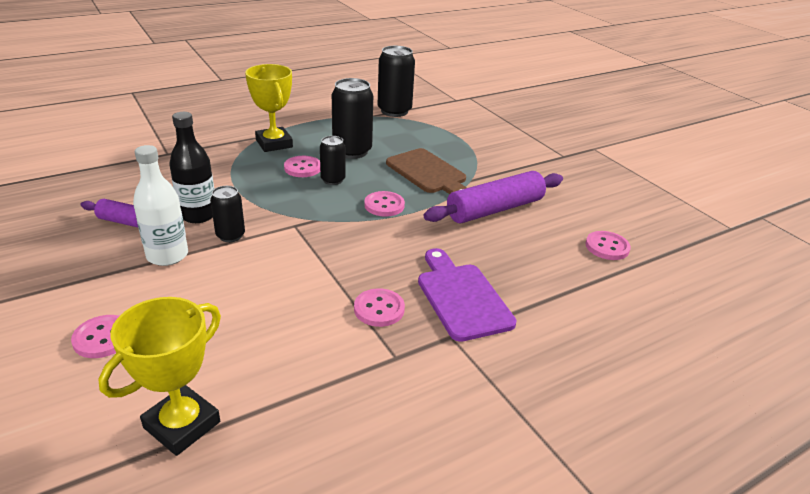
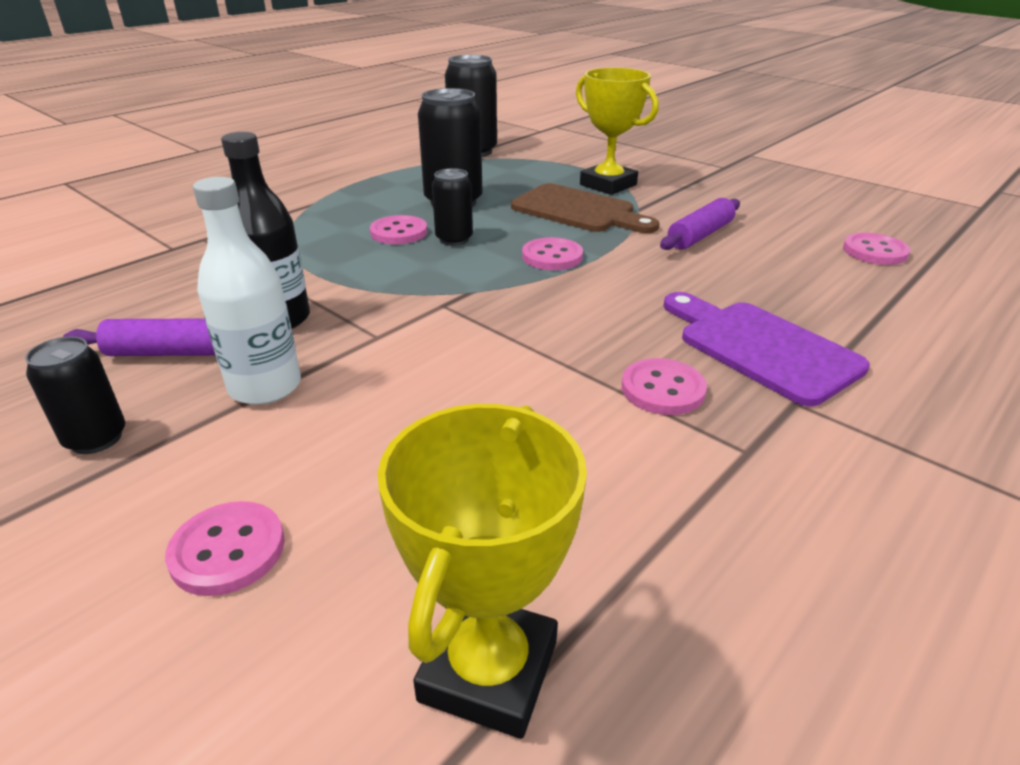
camera: 15 degrees left, 0 degrees up
black can [210,186,245,242] -> black can moved to [25,337,125,454]
yellow trophy [245,64,293,152] -> yellow trophy moved to [576,68,659,195]
purple rolling pin [424,171,563,224] -> purple rolling pin [660,198,740,250], size x0.61

